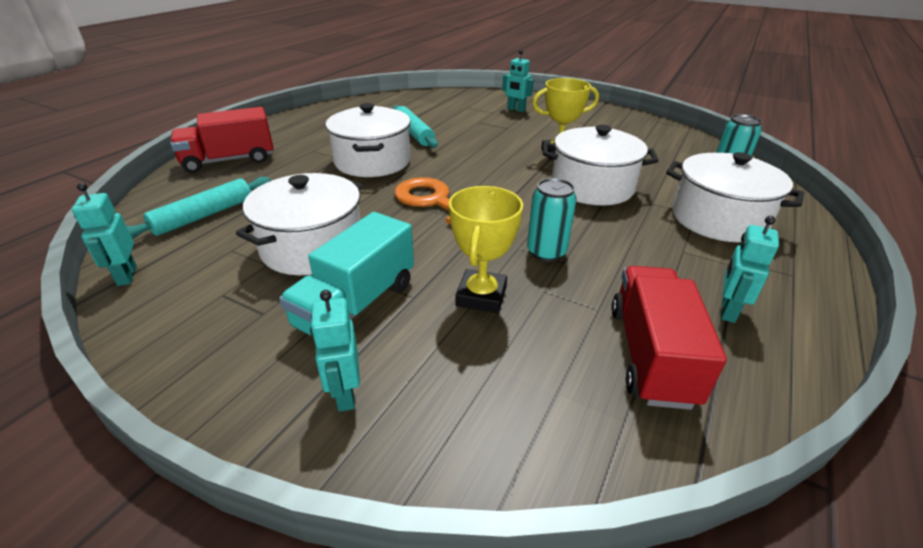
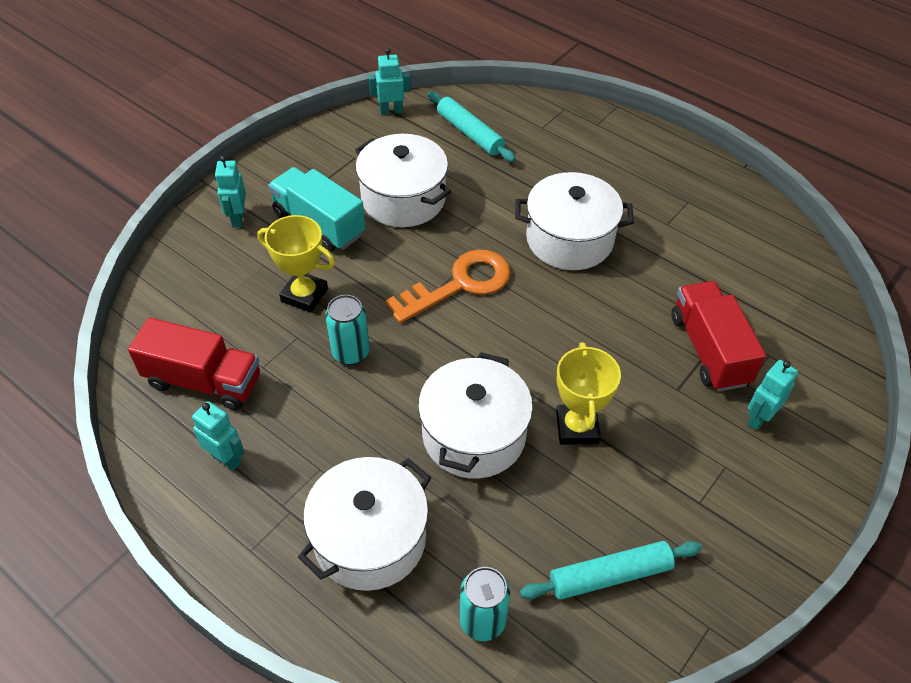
camera: 100 degrees right, 15 degrees up
red truck [170,107,274,173] -> red truck moved to [671,281,766,391]
turquoise robot [310,290,360,412] -> turquoise robot turned 90 degrees counterclockwise [215,156,246,227]
turquoise rolling pin [393,105,438,148] -> turquoise rolling pin moved to [520,541,702,600]

